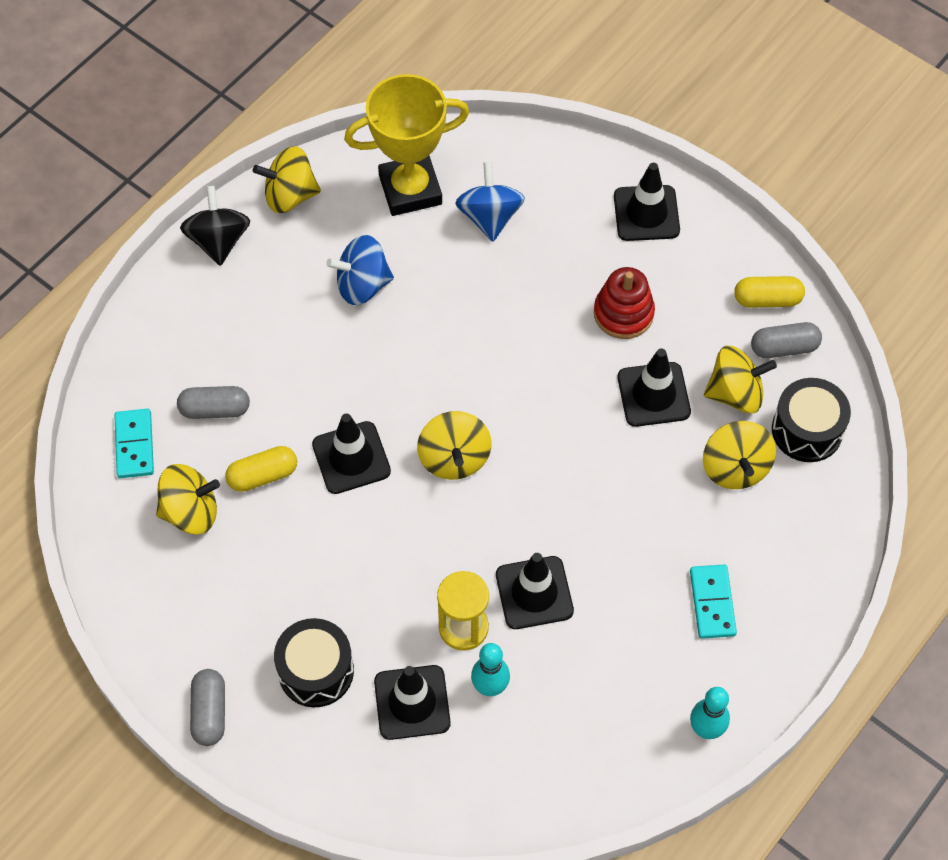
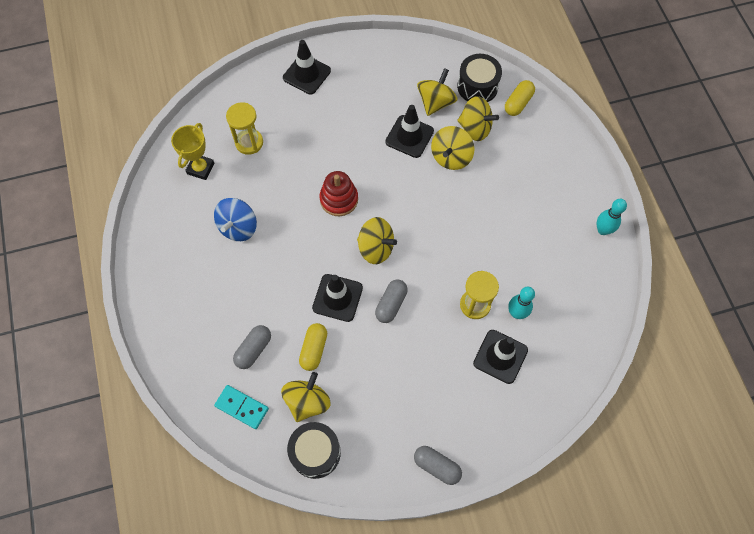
camera: 55 degrees left, 5 degrees up
black spinning top [180,186,250,266] -> none
yellow spinning top [253,146,321,213] -> yellow spinning top moved to [431,126,474,170]
black drum [274,618,354,707] -> black drum moved to [287,422,341,479]
yellow trophy [344,74,469,216] -> yellow trophy [171,123,214,180], size x0.62
blue spinning top [455,162,525,242] -> yellow hourglass [226,102,263,155]
black traffic cone [496,553,574,629] -> none
red stacking toy [594,267,655,339] -> red stacking toy moved to [319,171,358,216]
turquoise domino [690,564,737,639] -> none
yellow capsule [734,276,805,308] -> yellow capsule moved to [505,80,535,116]
grey capsule [751,322,822,358] -> grey capsule moved to [375,279,408,323]

